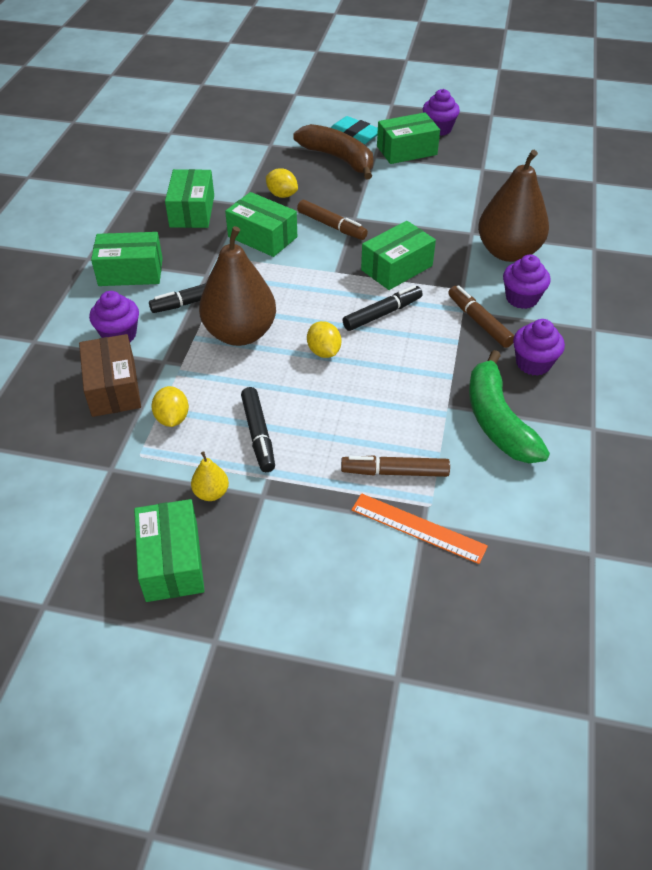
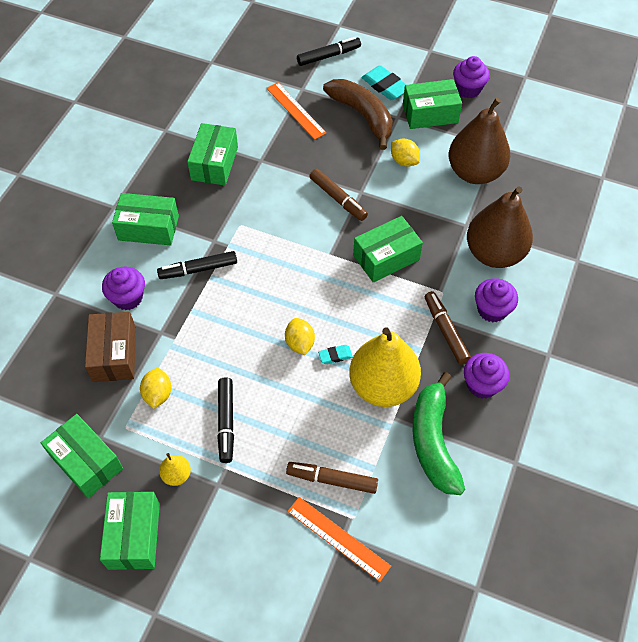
camera: 10 degrees right, 10 degrees up
brown pear [199,226,276,346] -> brown pear moved to [449,98,510,184]
green box [225,192,297,257] -> green box moved to [41,414,123,498]
yellow lemon [266,168,298,198] -> yellow lemon moved to [391,138,420,167]
black marker [343,285,423,331] -> black marker moved to [297,37,361,66]
none -> orange ruler [266,82,326,140]
none -> turquoise eraser [318,345,353,364]
none -> yellow pear [349,328,421,407]

